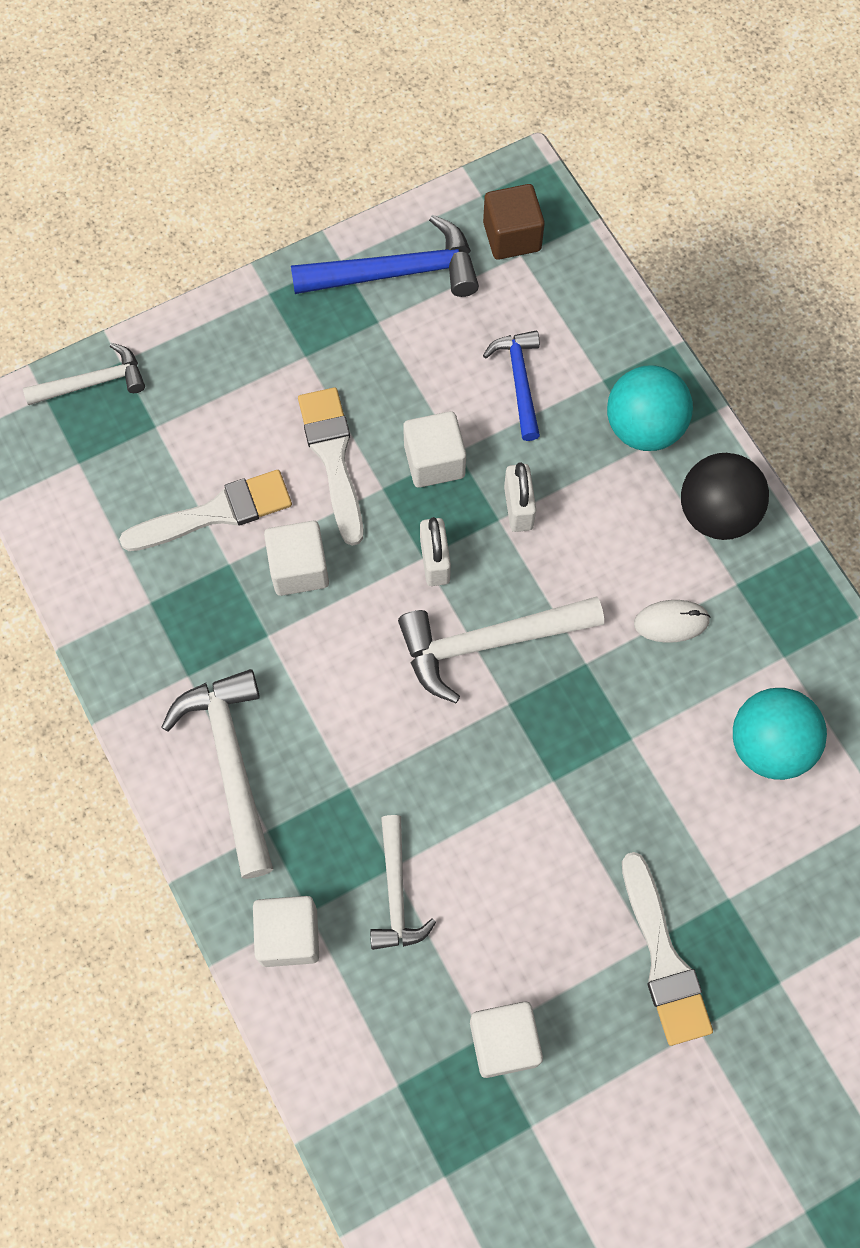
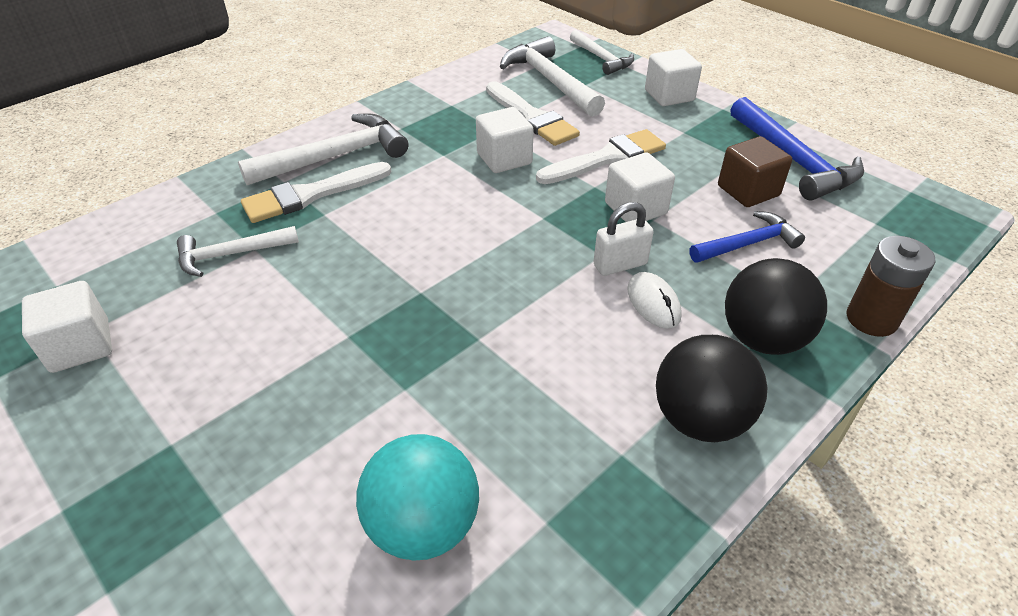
camera: 75 degrees right, 25 degrees down
white cube [253,896,319,967] -> white cube moved to [645,49,702,106]
white hammer [398,597,604,703] -> white hammer moved to [500,36,605,117]
white padlock [420,517,451,586] -> none
brown cube [483,184,545,260] -> brown cube moved to [718,136,792,207]
turquoise ball [607,365,693,451] -> black ball [725,258,827,355]
white brush [622,852,713,1046] -> white brush moved to [241,162,392,223]
white mouse [634,600,710,643] -> white mouse moved to [627,272,682,329]
none -> brown battery [847,236,936,337]

